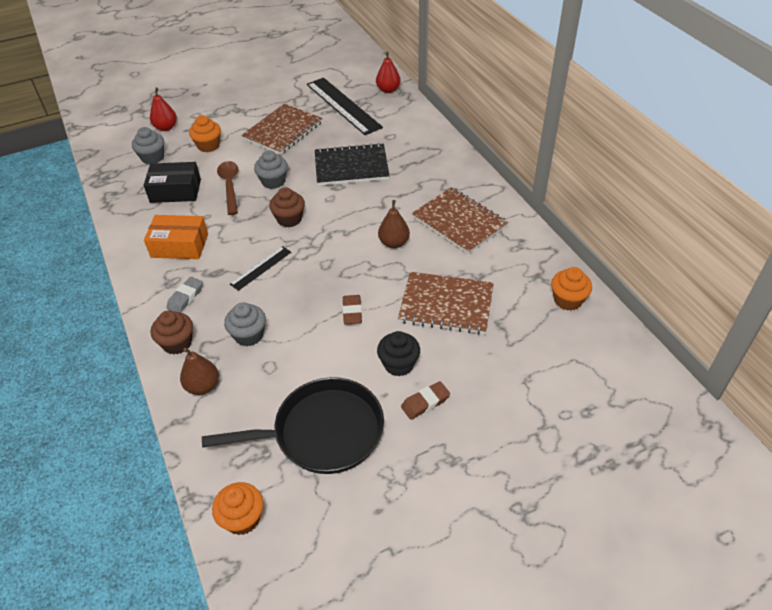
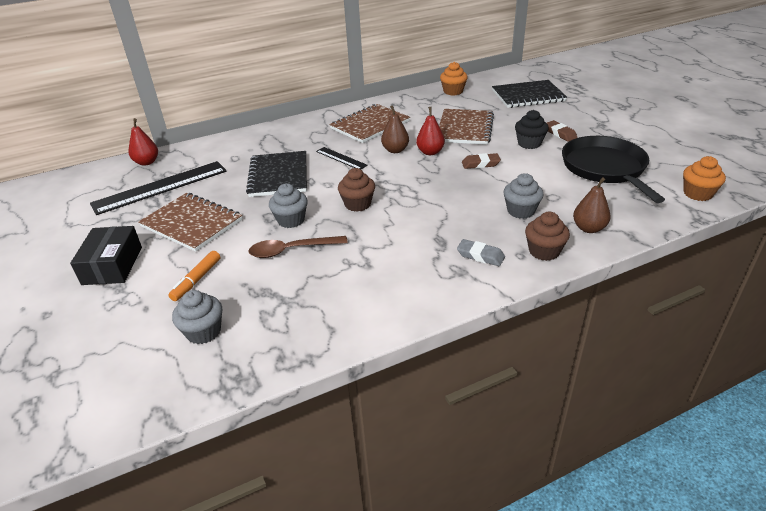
camera: 90 degrees left, 10 degrees down
black box [144,162,201,203] -> black box moved to [70,226,142,285]
orange box [144,215,208,259] -> none
red pear [150,88,177,131] -> red pear moved to [416,107,445,155]
orange cupcake [189,115,221,152] -> orange marker [168,251,220,301]
black ruler [230,246,291,291] -> black ruler moved to [316,147,368,169]
none -> black notebook [492,80,567,108]

